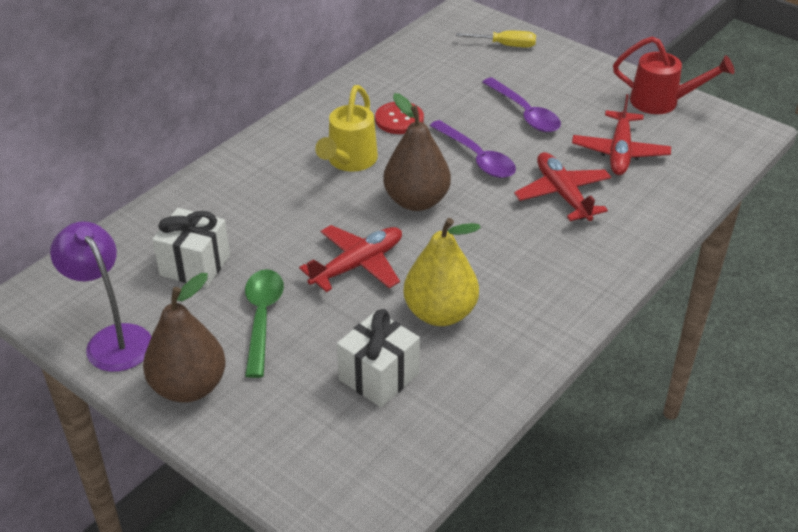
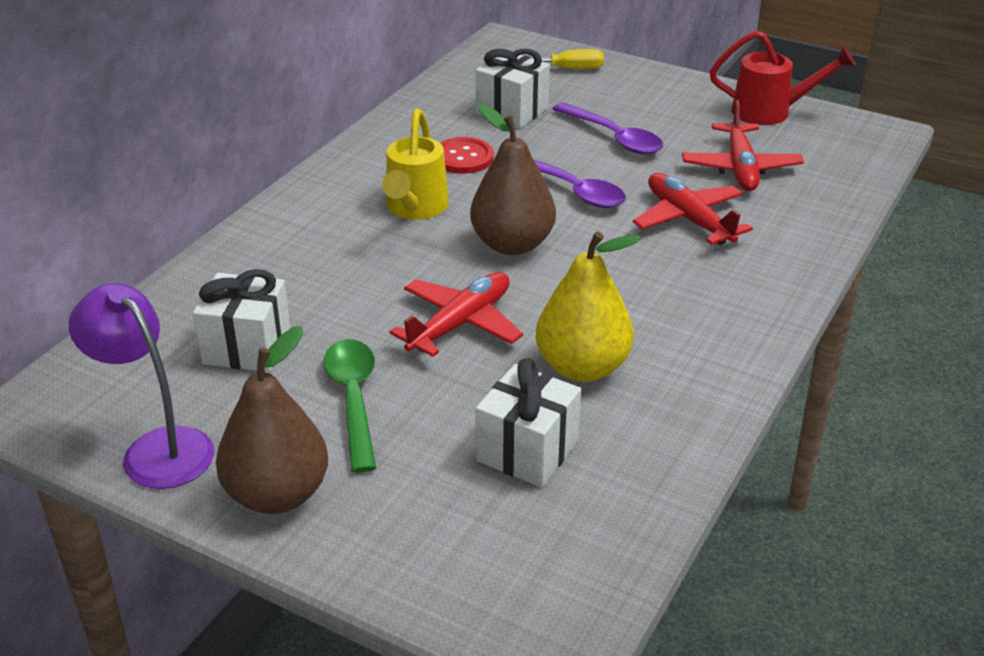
camera: 10 degrees left, 5 degrees down
none -> white gift [476,49,550,129]

